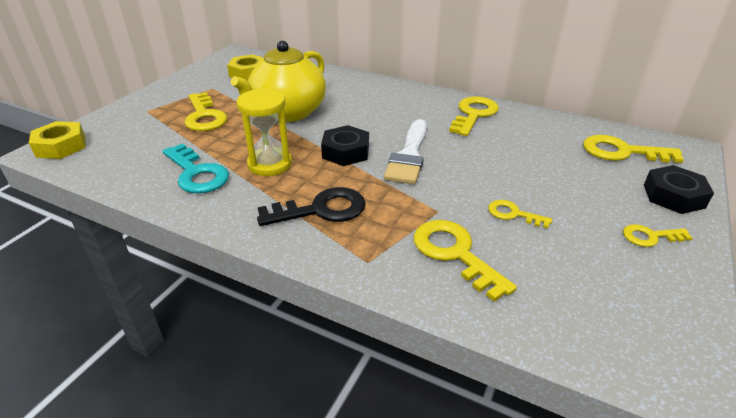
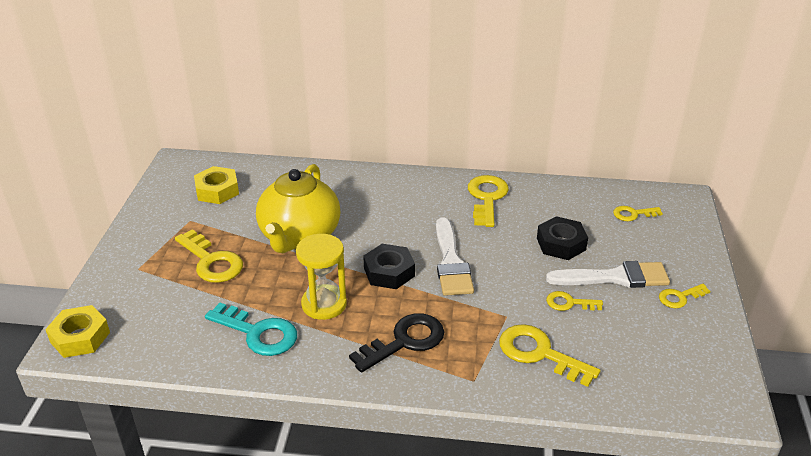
camera: 20 degrees left, 0 degrees up
yellow key [583,135,684,163] -> yellow key [613,206,663,221], size x0.57
black nut [644,165,714,214] -> black nut moved to [537,216,588,260]
none -> white brush [546,261,670,288]

